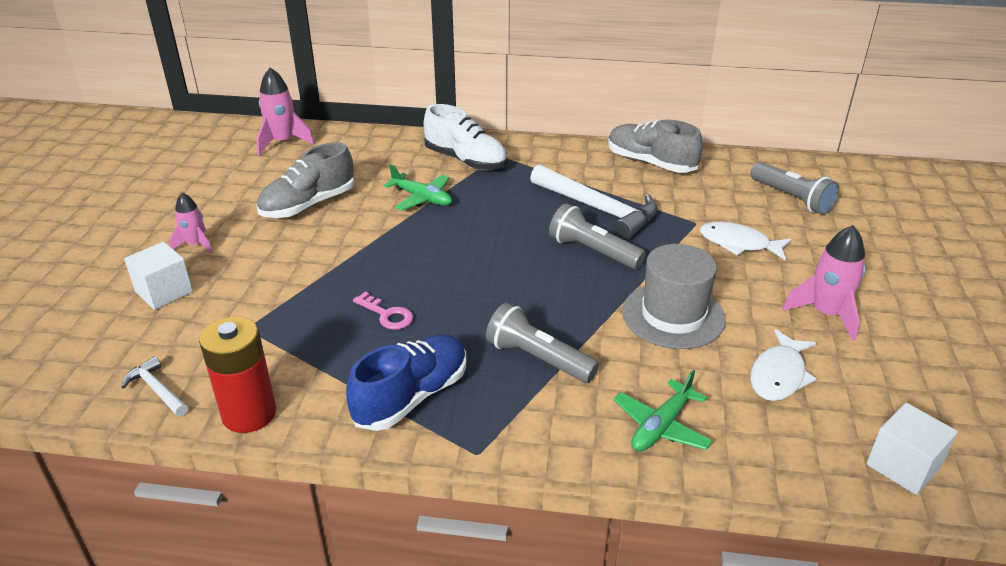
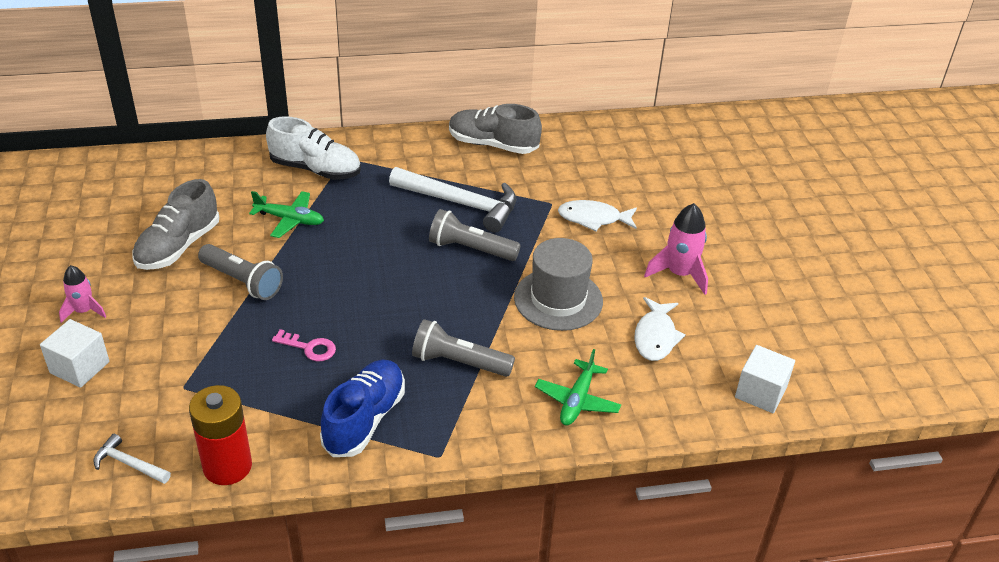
camera: 20 degrees left, 5 degrees up
pink rocket [257,68,315,155] -> none
grey flashlight [750,162,840,215] -> grey flashlight moved to [198,244,283,300]

